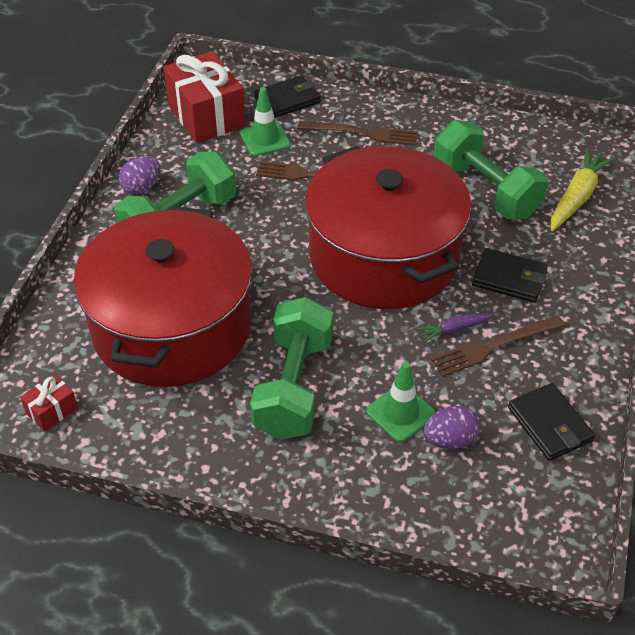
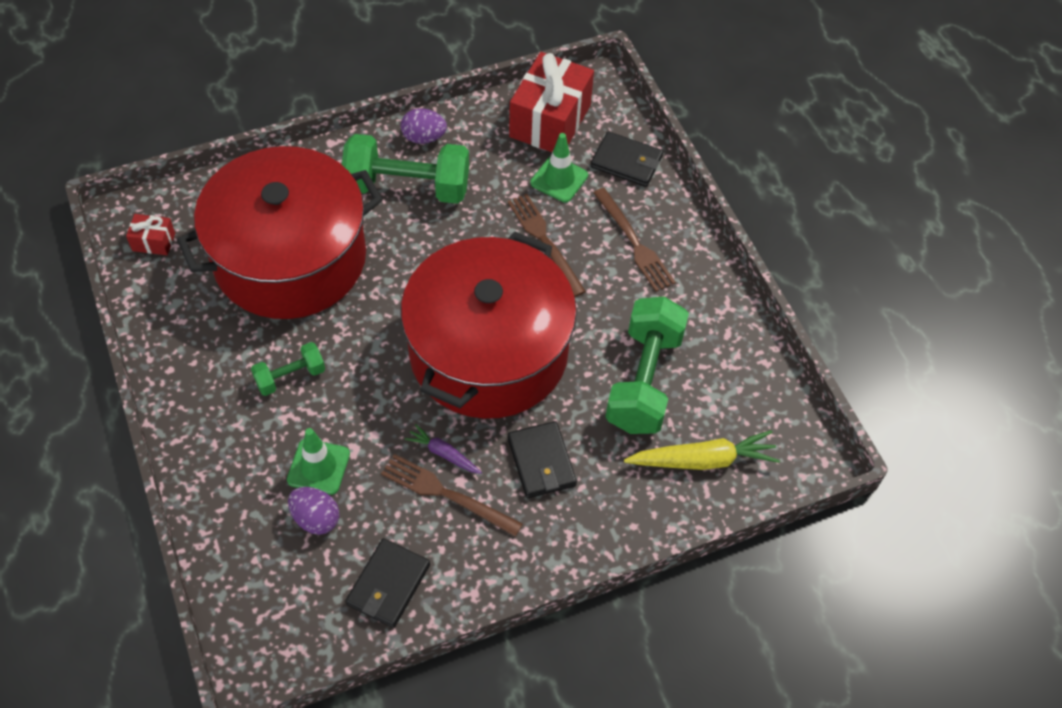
camera: 50 degrees right, 10 degrees up
green dumbbell [250,297,333,440] -> green dumbbell [251,342,325,396], size x0.51

